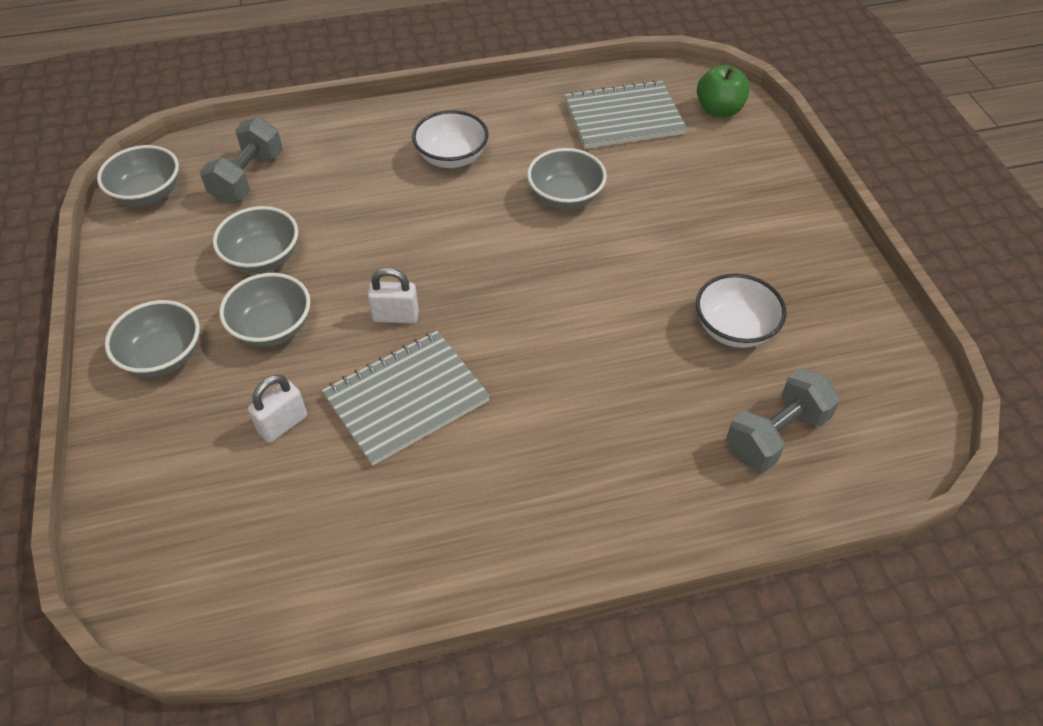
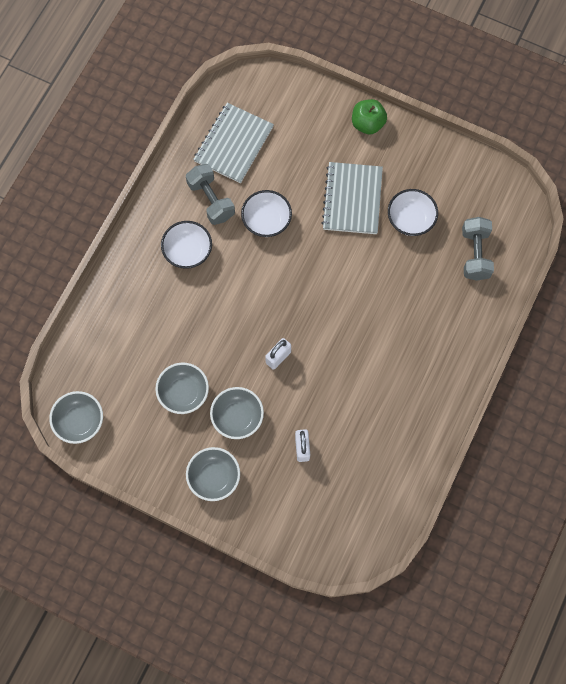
camera: 50 degrees left, 20 degrees up
grey dumbbell [200,117,283,204] -> grey dumbbell moved to [186,164,235,225]
grey notebook [322,331,490,466] -> grey notebook moved to [321,162,383,234]
grey bowl [527,148,607,210] -> white bowl [241,190,292,237]
green apple [697,65,750,118] -> green apple moved to [352,99,387,134]

